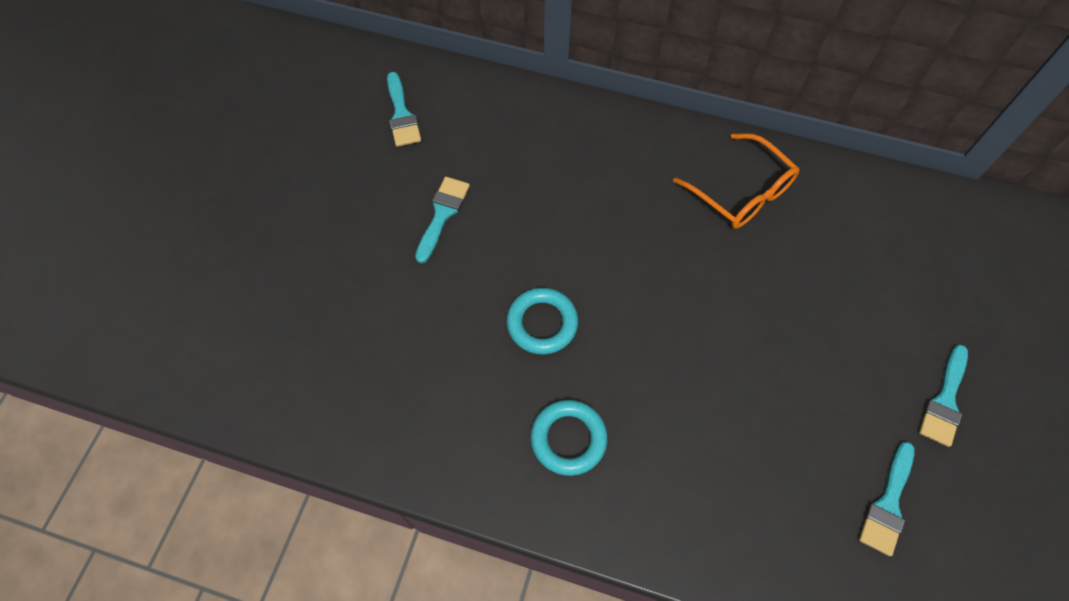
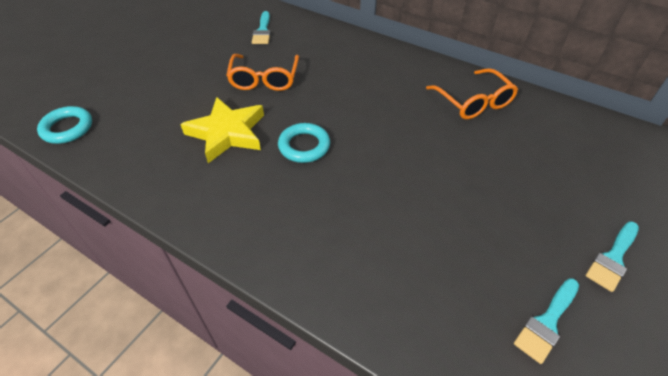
camera: 15 degrees right, 15 degrees down
turquoise brush [415,177,470,263] -> orange glasses [226,54,299,91]
turquoise ring [530,400,607,476] -> turquoise ring moved to [37,106,92,144]
none -> yellow star [180,97,264,163]

